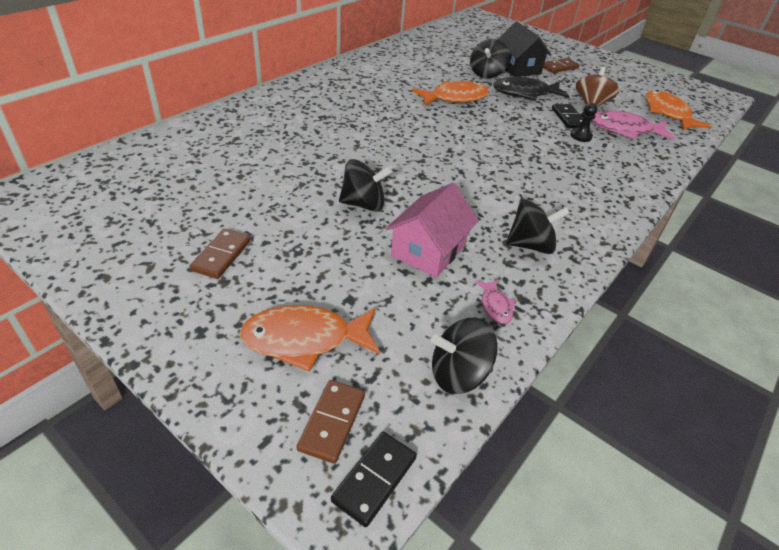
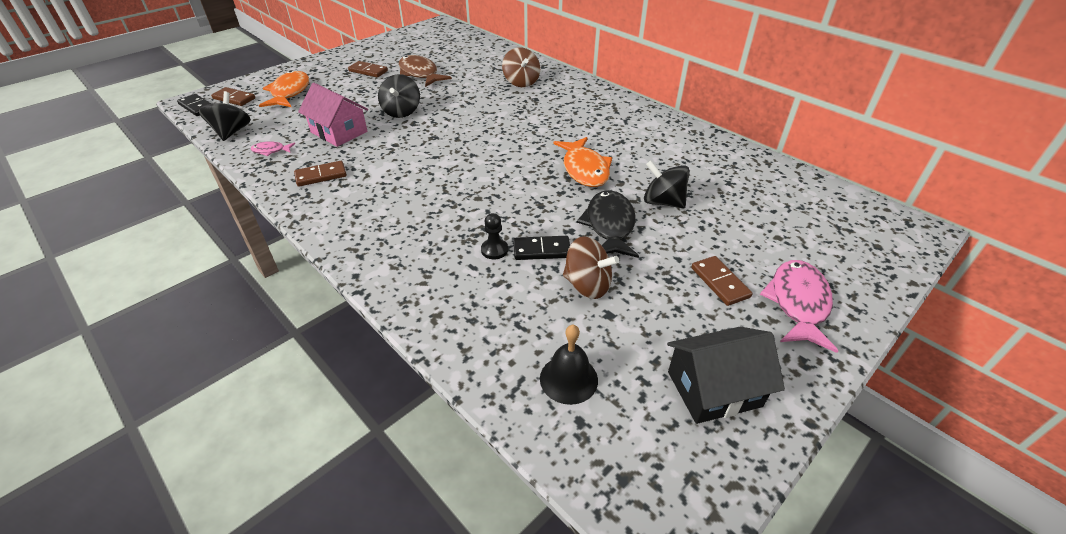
camera: 100 degrees right, 0 degrees up
black house [498,22,551,77] -> black house moved to [667,327,785,424]
black spinning top [506,199,570,254] -> brown domino [294,161,347,187]
pink fish [591,111,675,140] -> pink fish moved to [760,260,838,353]
orange fish [646,90,712,130] -> black bell [540,325,598,405]
none -> brown fish [399,55,452,87]
none -> brown spinning top [502,48,540,87]

